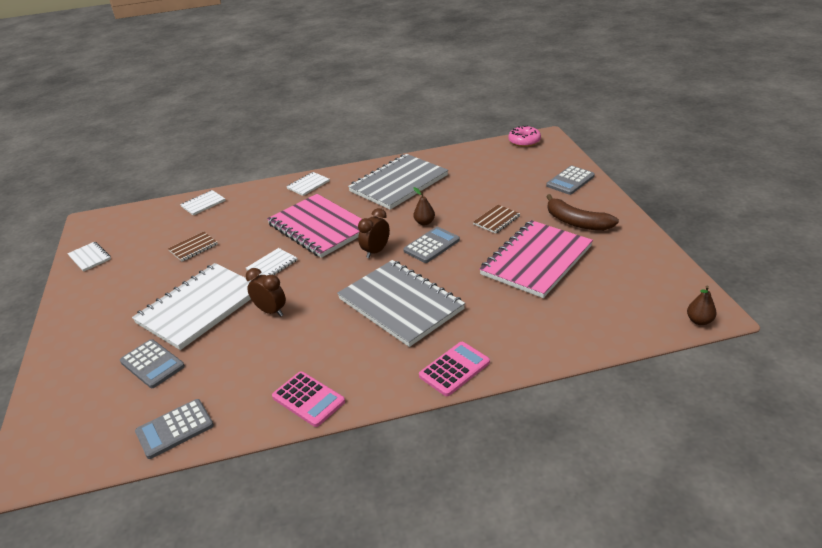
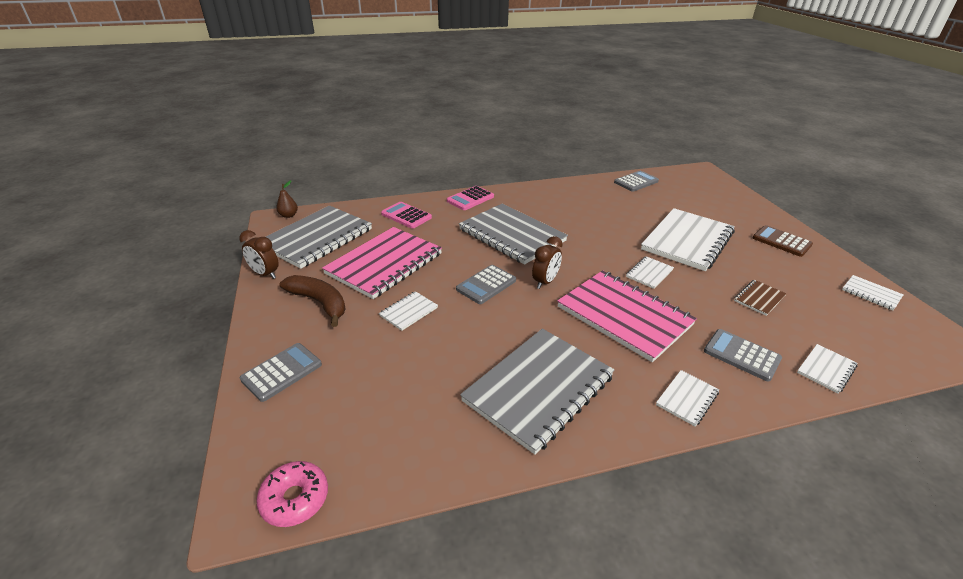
camera: 175 degrees right, 0 degrees up
grey calculator [120,339,185,388] -> grey calculator moved to [704,329,782,382]
brown clock [246,268,286,317] -> brown clock moved to [239,230,279,279]
pink calculator [272,371,345,427] -> pink calculator moved to [381,202,432,229]
brown pear [413,187,435,225] -> none
brown notebook [473,205,520,234] -> white notebook [379,291,438,331]
none -> grey notebook [266,206,372,269]
none -> brown calculator [753,225,813,257]

